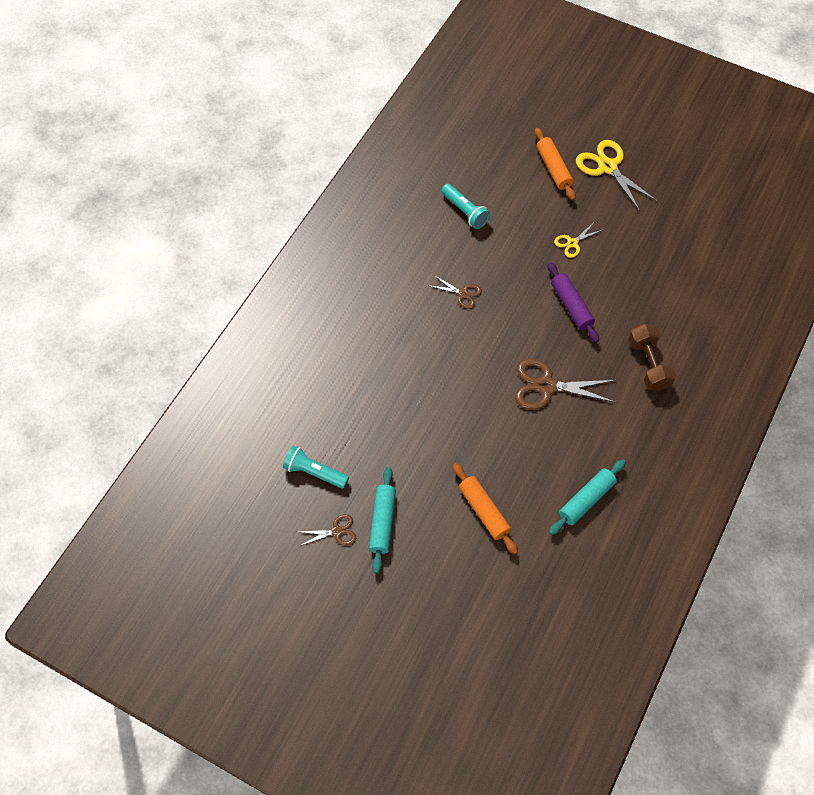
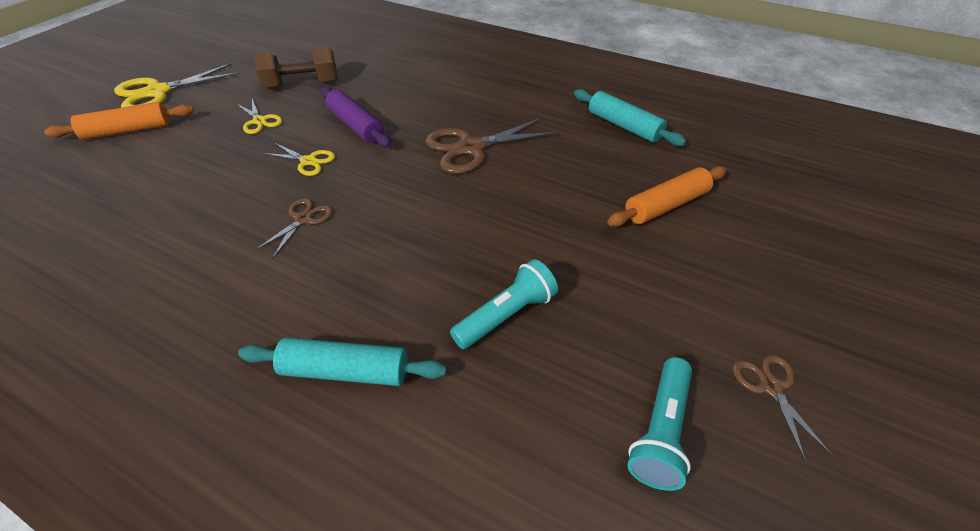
camera: 90 degrees left, 15 degrees down
turquoise rolling pin [369,467,396,573] -> turquoise rolling pin moved to [238,338,447,386]
turquoise flashlight [441,184,490,229] -> turquoise flashlight moved to [450,259,558,349]
brown scissors [515,359,617,410] -> brown scissors turned 60 degrees clockwise [425,117,559,174]
purple rolling pin [547,262,599,343] -> purple rolling pin turned 75 degrees clockwise [321,87,391,148]
brown dumbbell [628,324,676,391] -> brown dumbbell moved to [254,47,338,88]
none -> yellow scissors [262,143,335,176]

